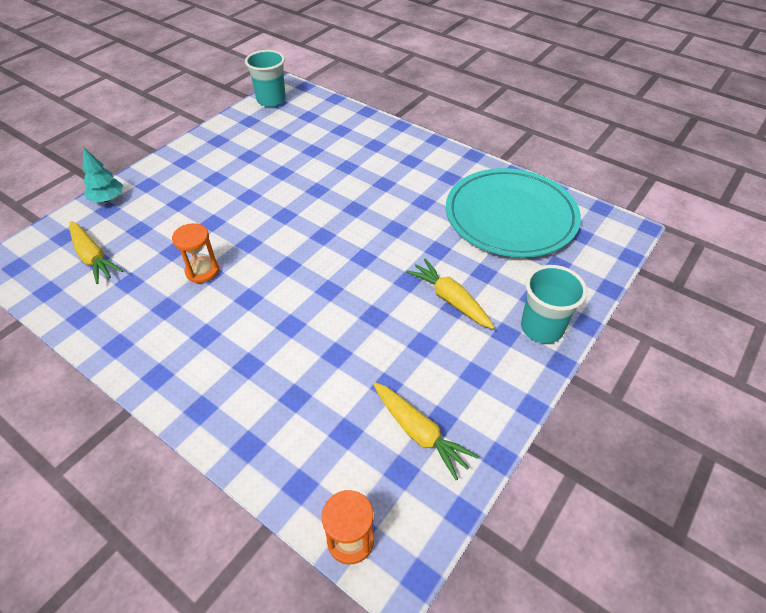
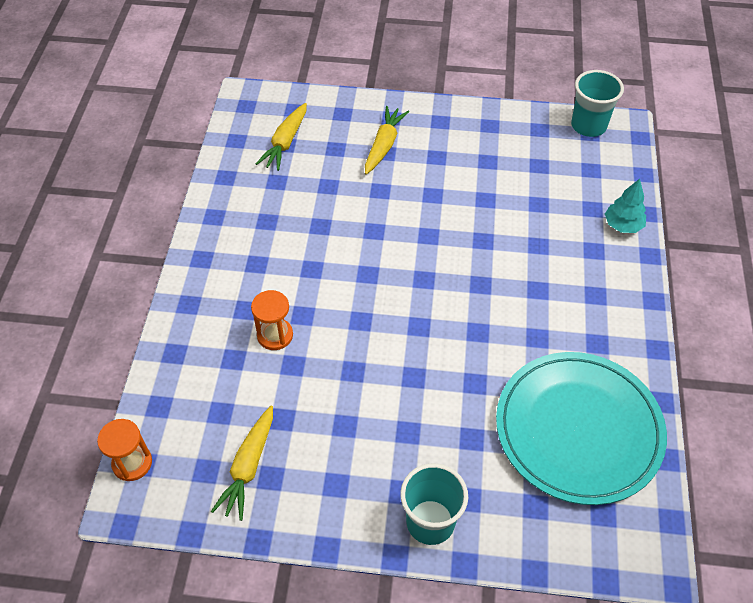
camera: 60 degrees right, 5 degrees up
turquoise tree [82,147,123,203] -> turquoise tree moved to [605,179,646,233]
orange hourglass [172,223,219,283] -> orange hourglass moved to [251,290,293,350]
yellow carrot [406,259,495,329] -> yellow carrot moved to [365,106,409,174]

